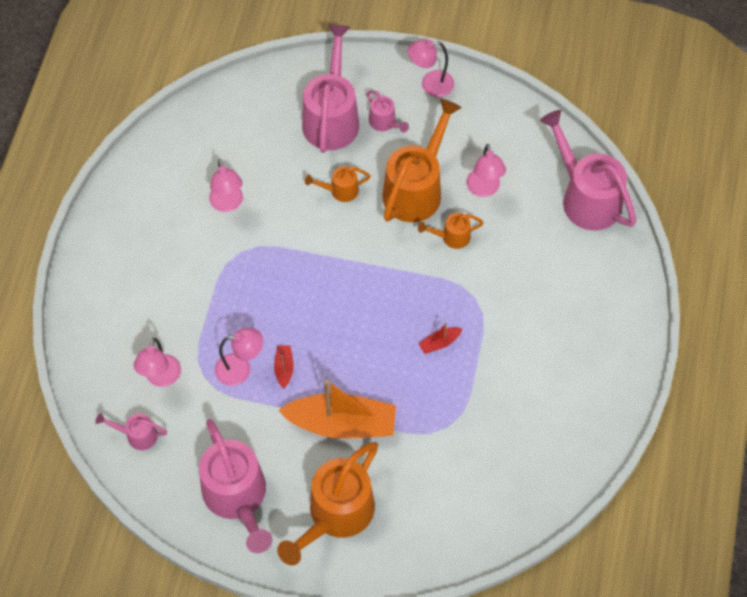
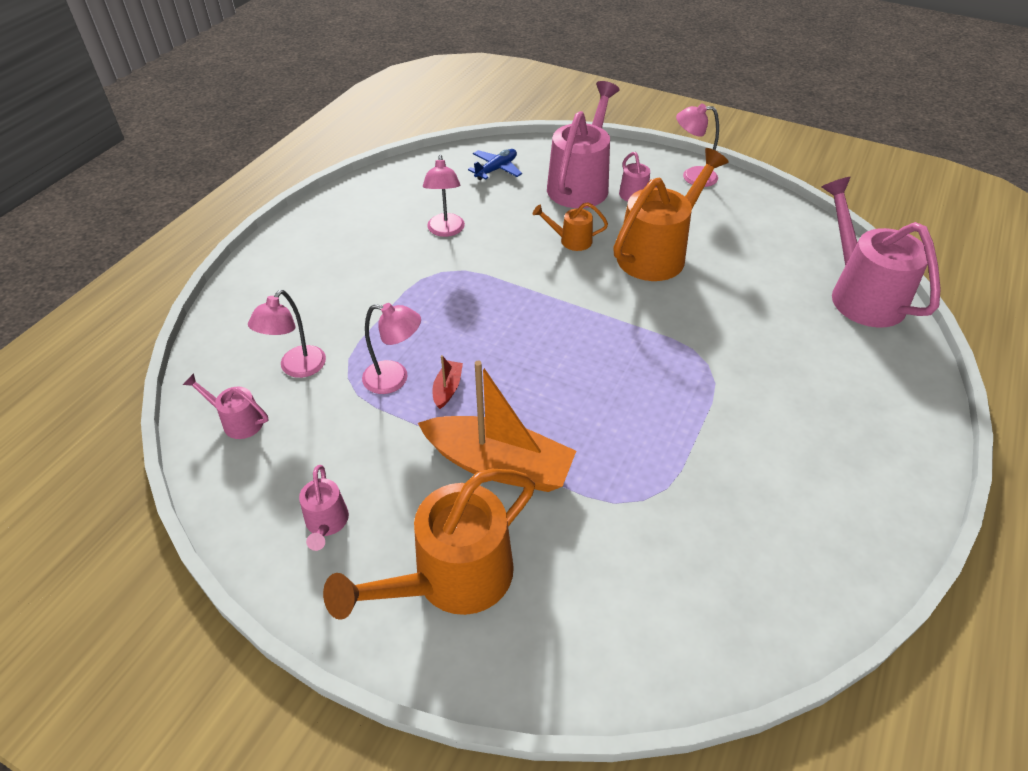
camera: 15 degrees right, 15 degrees down
pink watering can [199,419,273,553] -> pink watering can [299,465,349,551], size x0.47
orange watering can [418,213,484,249] -> none
red boat [418,322,462,354] -> none
pink lamp [466,144,506,197] -> none
none -> blue plane [468,149,522,180]

